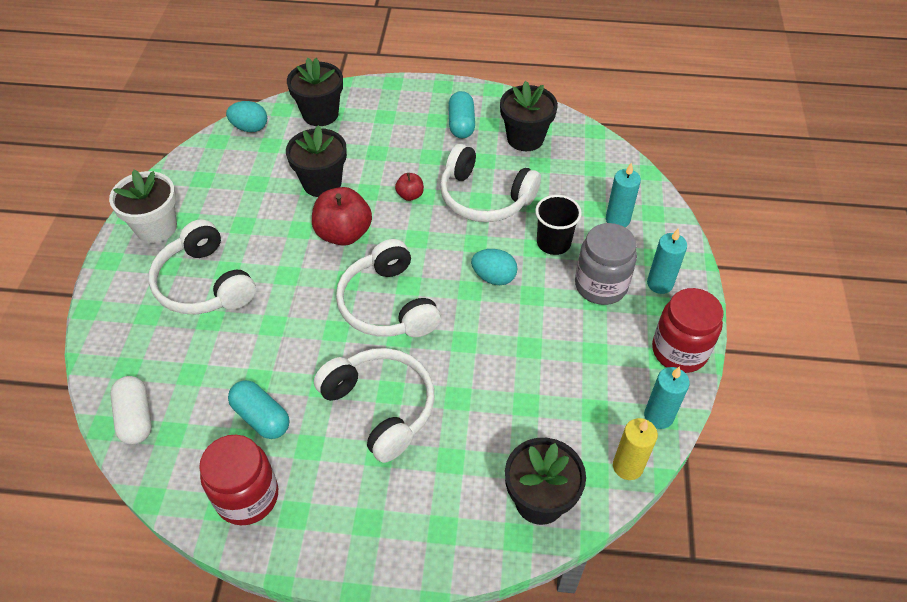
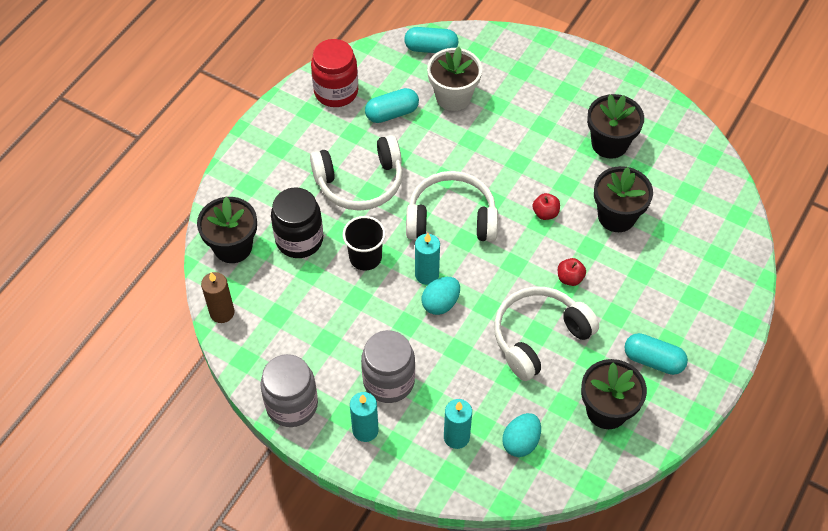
camera: 115 degrees right, 5 degrees up
white flower pot [109,169,177,243] -> white flower pot moved to [427,47,482,111]
white capsule [110,376,152,445] -> turquoise capsule [404,27,458,53]
white headphones [149,219,256,314] -> none
turquoise egg [226,101,267,132] -> turquoise egg moved to [502,413,541,457]
black flower pot [287,57,343,126] -> black flower pot moved to [587,94,644,159]
red apple [312,187,372,246] -> red apple [532,193,560,220], size x0.50
black cup [535,195,582,255] -> black cup moved to [343,216,386,270]
yellow candle [613,418,658,480] -> brown candle [201,272,235,323]
turquoise candle [644,366,690,429] -> turquoise candle moved to [415,233,440,285]
red jar [652,288,723,373] -> grey jar [260,354,318,427]
none -> black jar [271,187,323,258]

